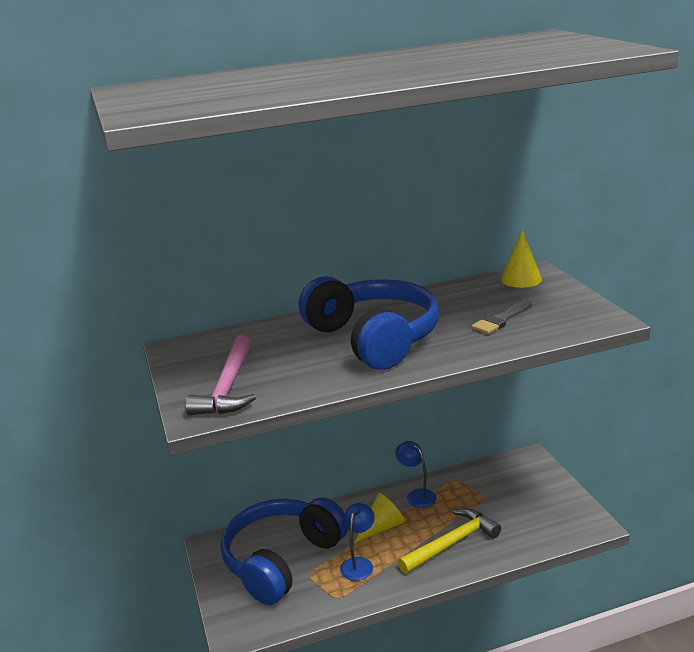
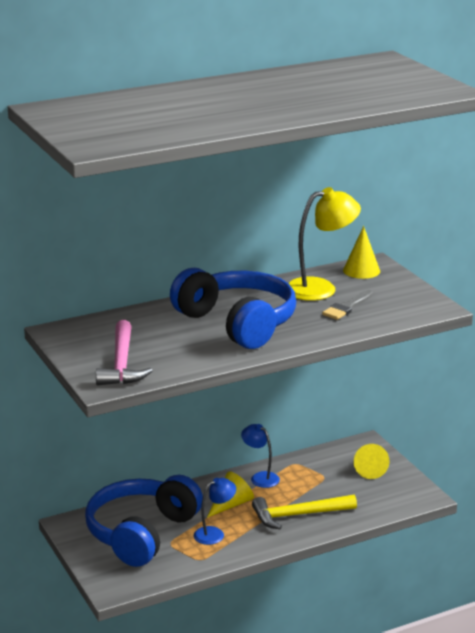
camera: 10 degrees left, 0 degrees up
blue lamp [340,503,375,581] -> blue lamp turned 45 degrees clockwise [194,478,236,545]
yellow hammer [398,508,501,574] -> yellow hammer turned 150 degrees counterclockwise [252,495,357,529]
none -> yellow lamp [289,187,361,301]
none -> yellow cone [354,444,389,479]

